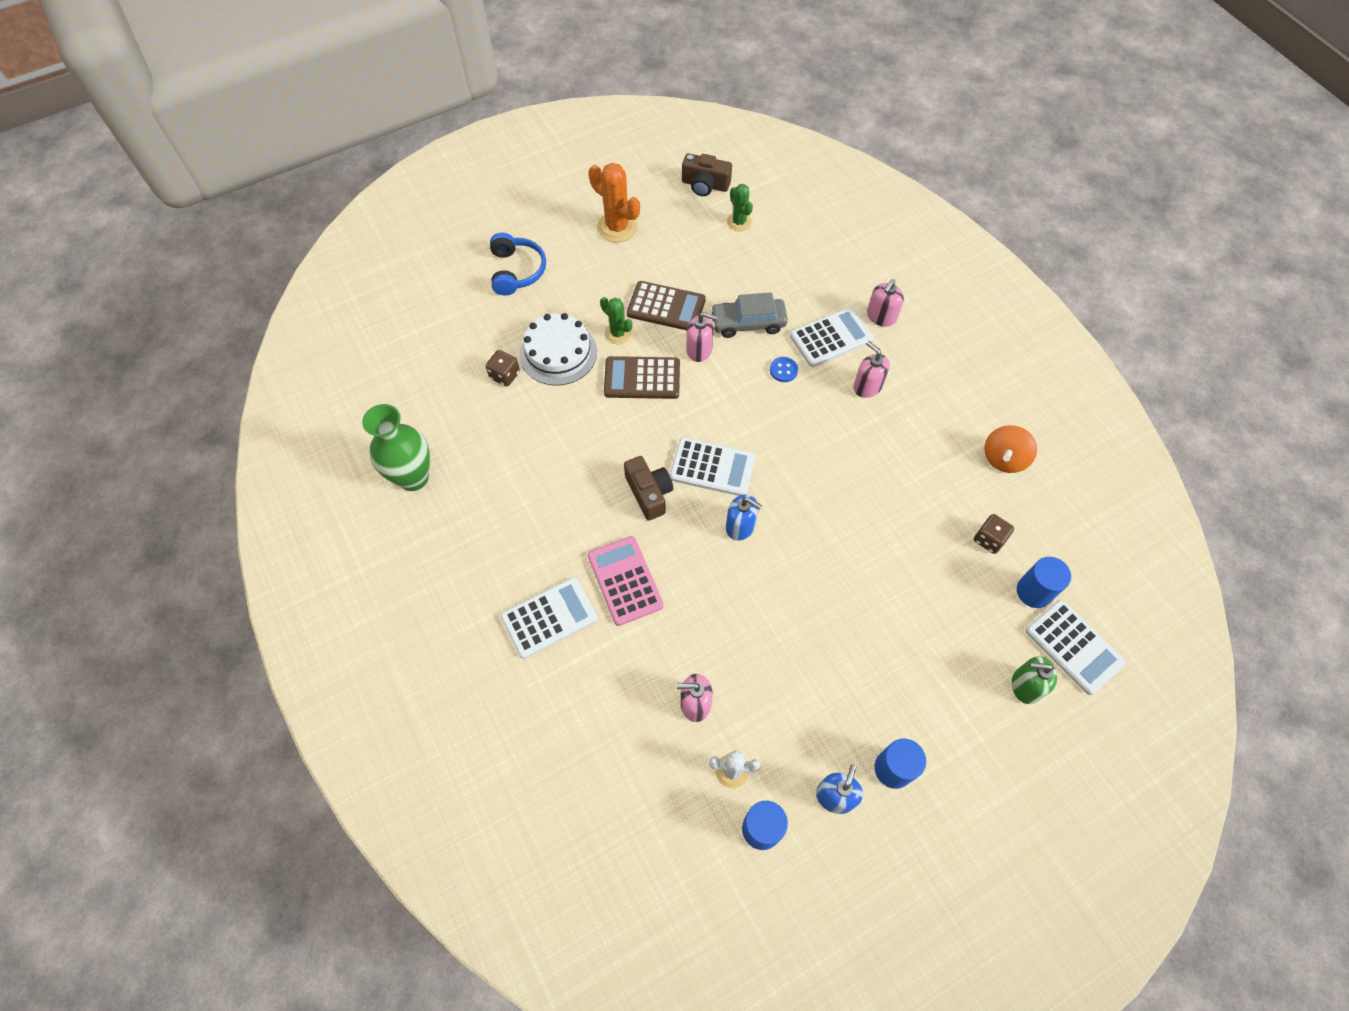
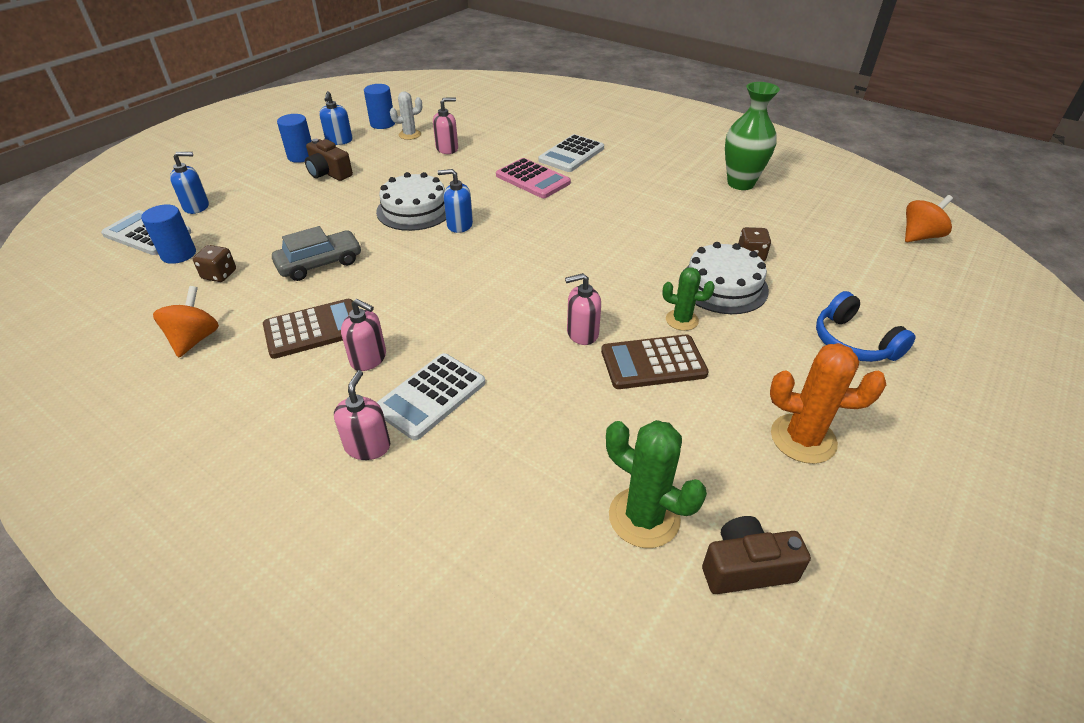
camera: 155 degrees right, 20 degrees down
brown calculator [604,356,680,399] -> brown calculator moved to [263,299,353,359]
brown camera [624,456,673,521] -> brown camera moved to [305,139,353,181]
white calculator [670,438,756,496] -> none
grey car [710,292,788,338] -> grey car moved to [272,226,362,281]
green cactus [727,184,753,231] -> green cactus [606,420,707,548], size x1.63
blue button [770,357,798,382] -> none
green soap dispenser [1012,656,1057,704] -> blue soap dispenser [170,152,209,214]
none -> white cake [376,172,446,231]
none -> orange spinning top [905,195,953,242]

